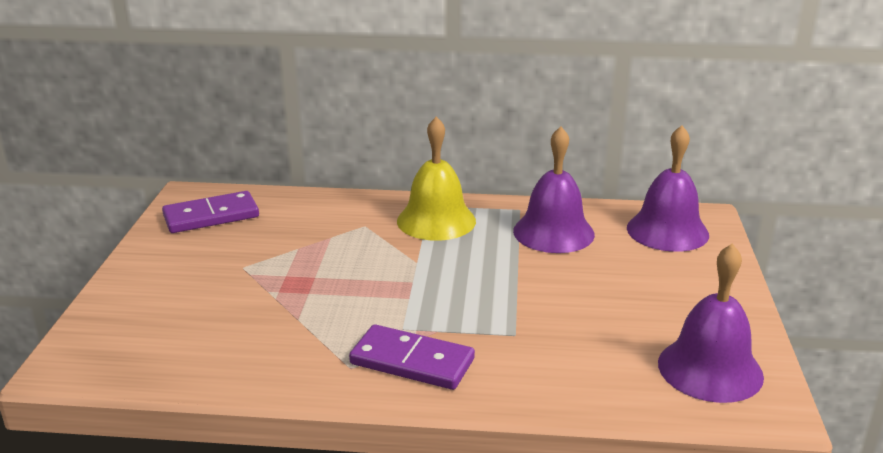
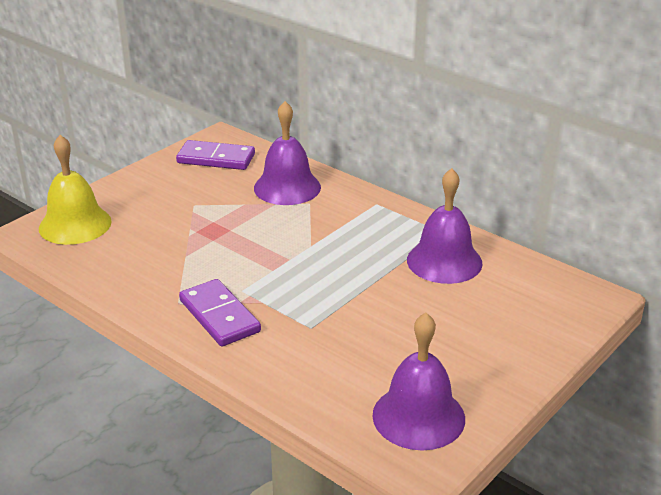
camera: 35 degrees right, 5 degrees up
yellow bell [397,117,476,241] -> yellow bell moved to [39,135,112,245]
purple bell [627,125,709,252] -> purple bell moved to [254,101,321,205]

